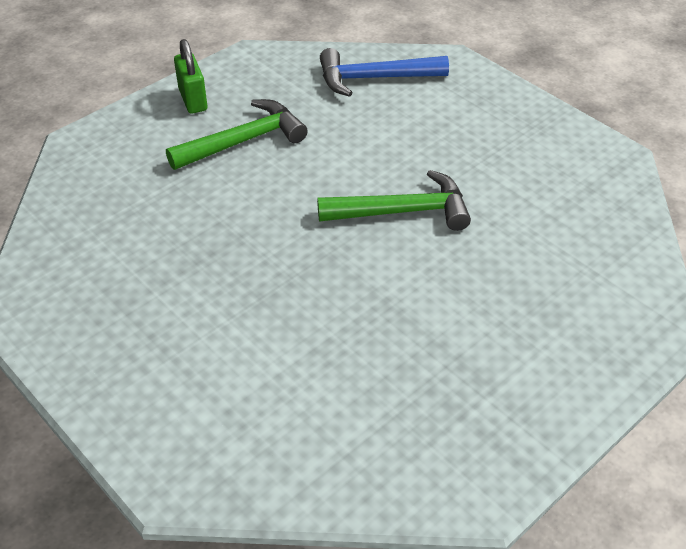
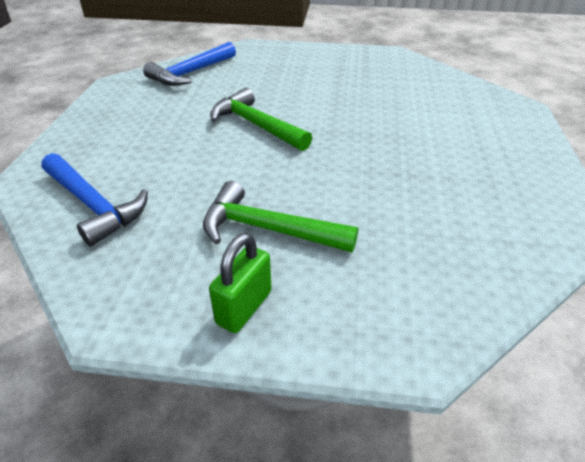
camera: 130 degrees left, 5 degrees down
none -> blue hammer [143,42,236,86]

